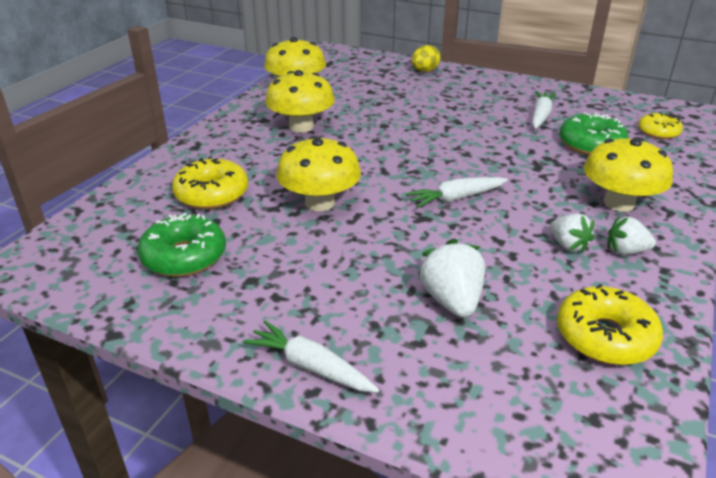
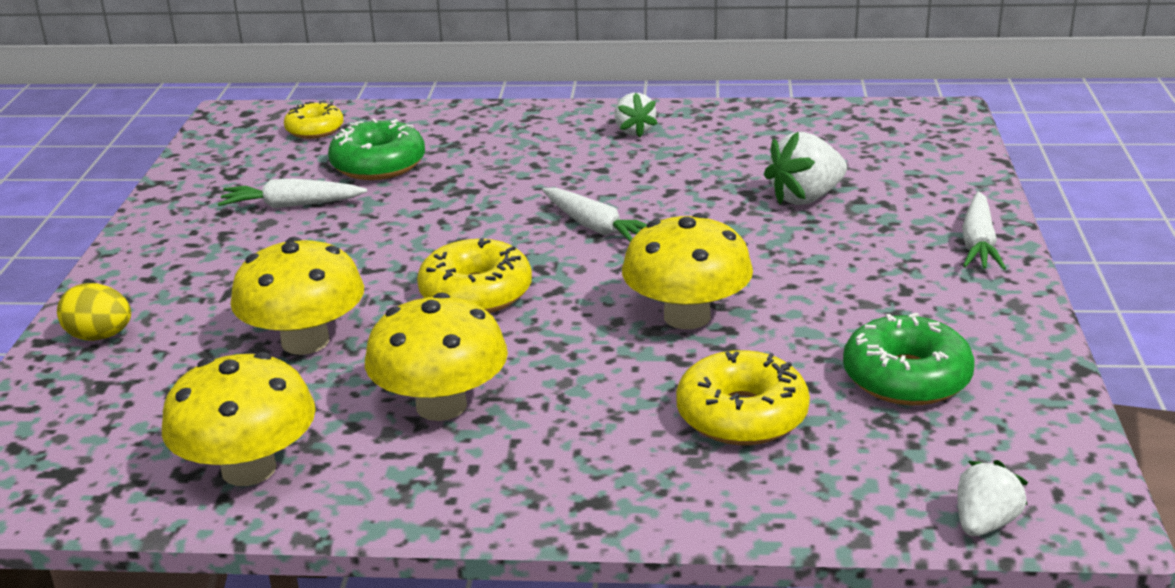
camera: 110 degrees left, 5 degrees down
white strawberry [550,213,594,253] -> white strawberry moved to [957,460,1028,536]
yellow donut [557,284,663,365] -> yellow donut moved to [417,238,532,313]
yellow mushroom [584,137,673,212] -> yellow mushroom moved to [230,237,364,355]

